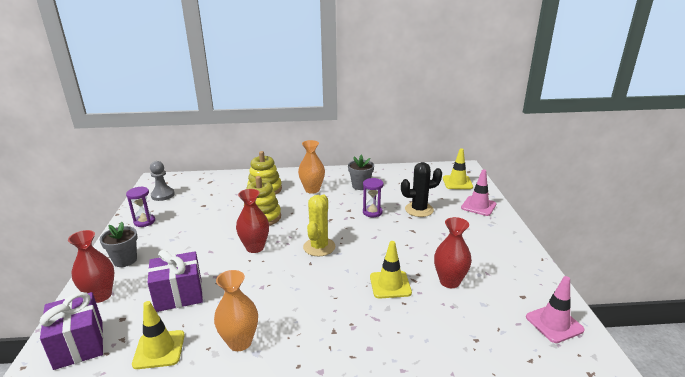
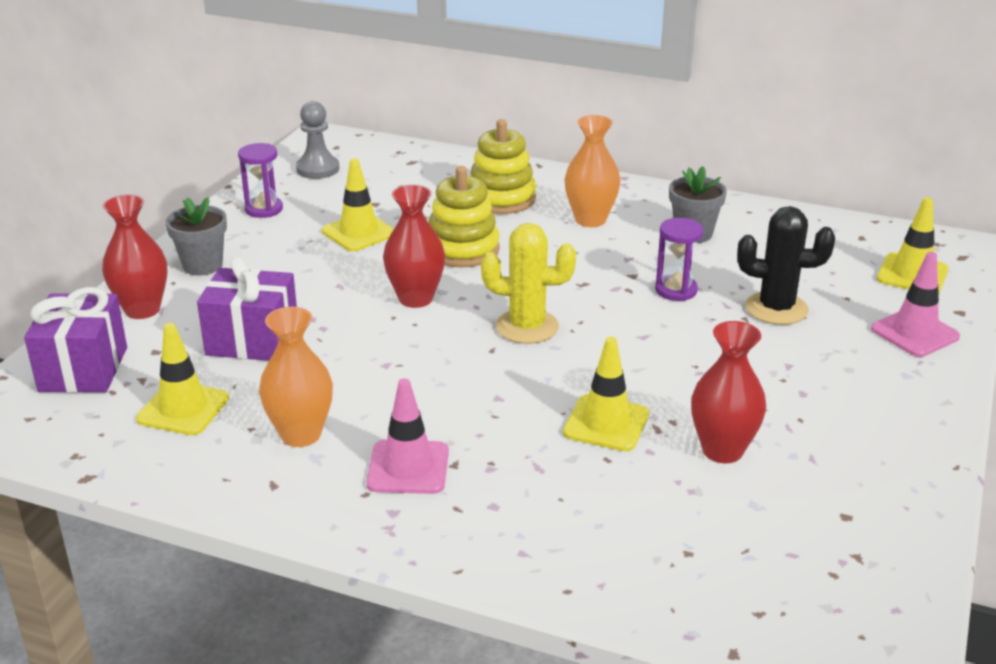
camera: 25 degrees right, 5 degrees up
yellow cactus [303,195,335,256] -> yellow cactus turned 60 degrees clockwise [481,223,576,344]
pink traffic cone [526,276,585,343] -> pink traffic cone moved to [366,378,449,494]
none -> yellow traffic cone [322,158,394,251]

